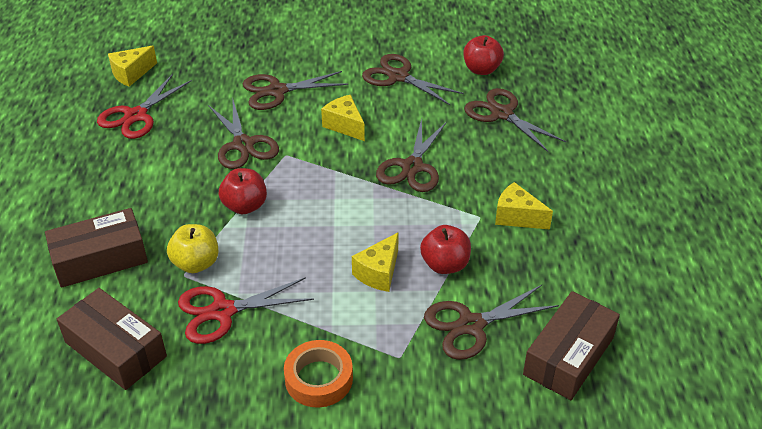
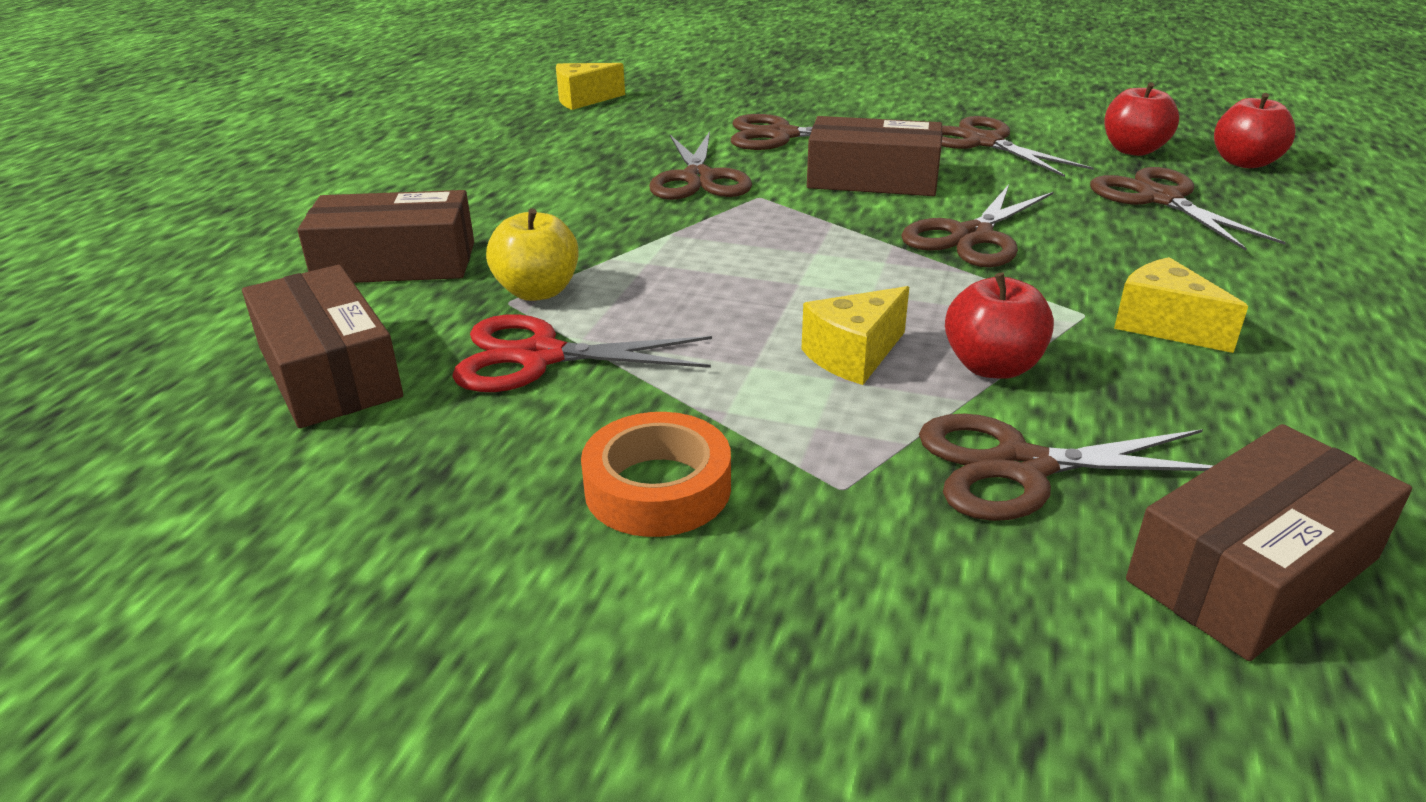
camera: 20 degrees right, 10 degrees down
red scissors [97,74,192,139] -> none
red apple [219,168,267,214] -> red apple moved to [1214,93,1296,168]
yellow cheese [321,95,365,141] -> brown box [807,116,943,196]

